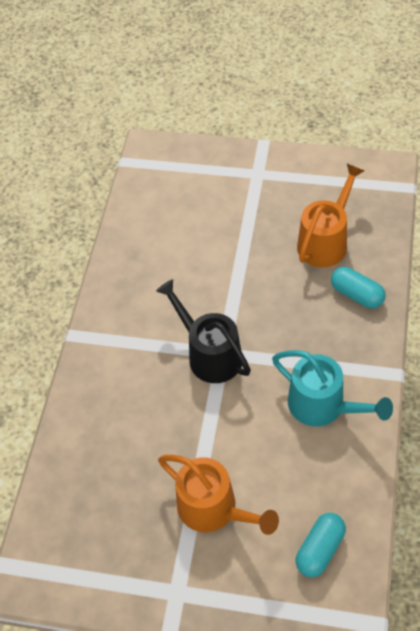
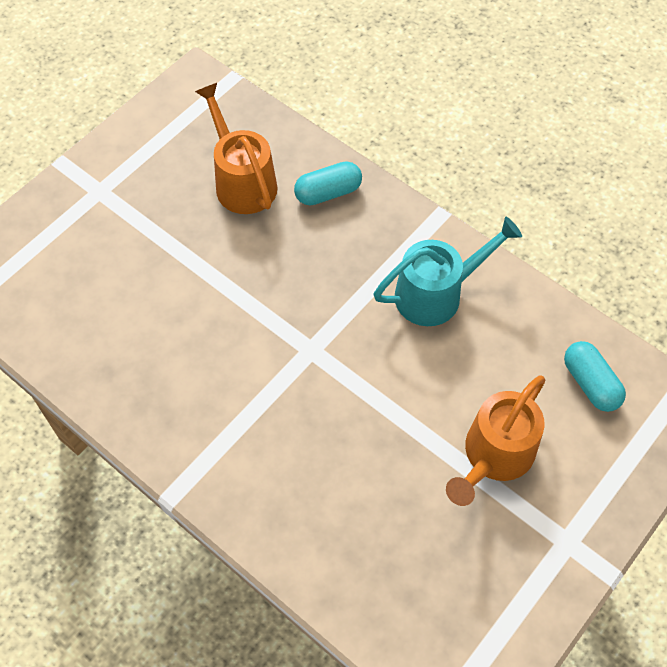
camera: 65 degrees left, 5 degrees up
black watering can [156,279,251,383] -> none
orange watering can [158,455,279,535] -> orange watering can turned 150 degrees clockwise [446,375,545,506]

